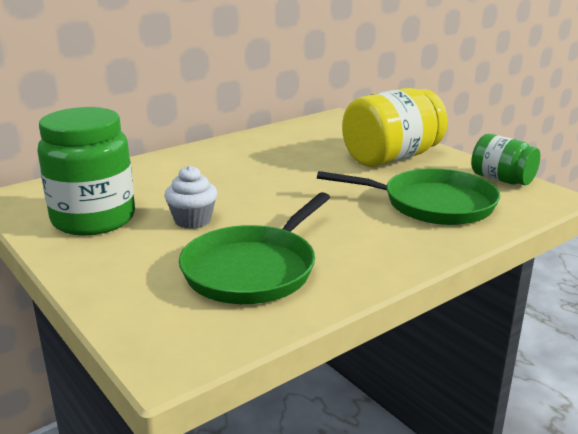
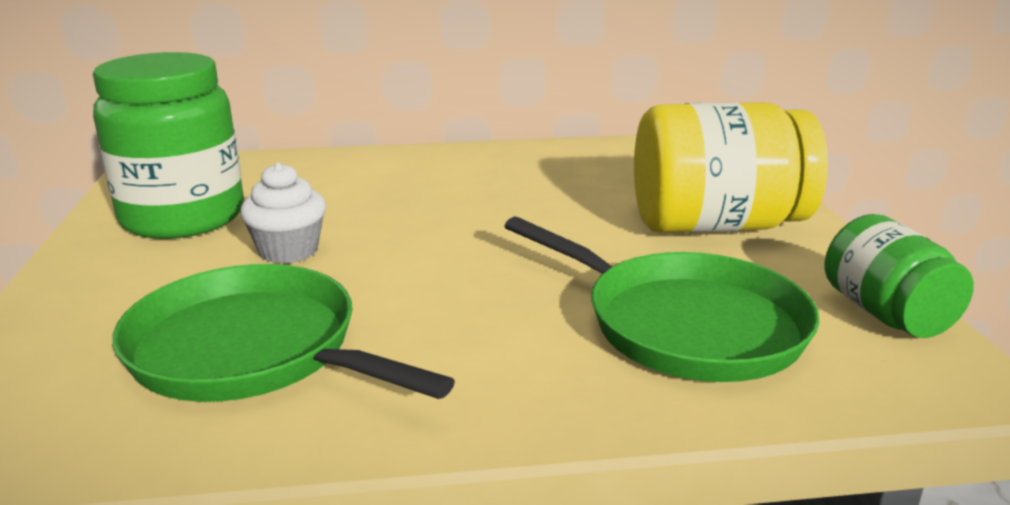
camera: 30 degrees right, 0 degrees up
green pan [179,192,330,304] -> green pan turned 60 degrees clockwise [112,264,455,402]

